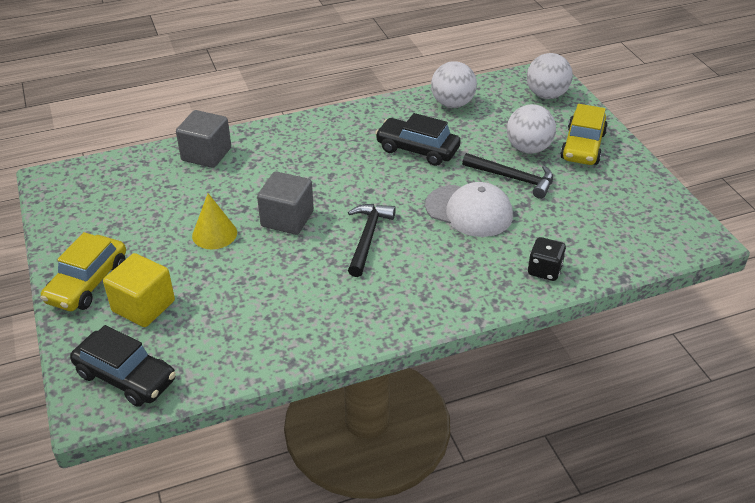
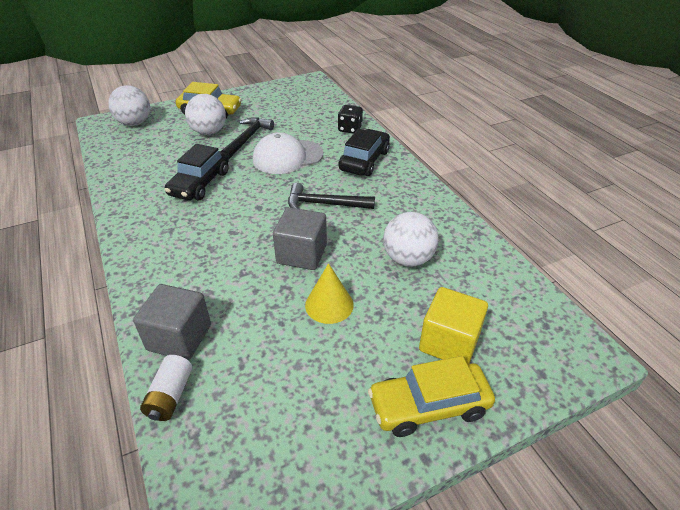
camera: 95 degrees left, 0 degrees up
yellow car [40,232,126,311] -> yellow car turned 150 degrees clockwise [368,356,495,437]
black car [70,325,176,407] -> black car moved to [339,129,390,176]
white cap [425,182,513,237] -> white cap turned 135 degrees counterclockwise [253,132,323,174]
white ball [431,61,477,108] -> white ball moved to [383,212,439,267]
none -> white battery [140,355,192,421]

